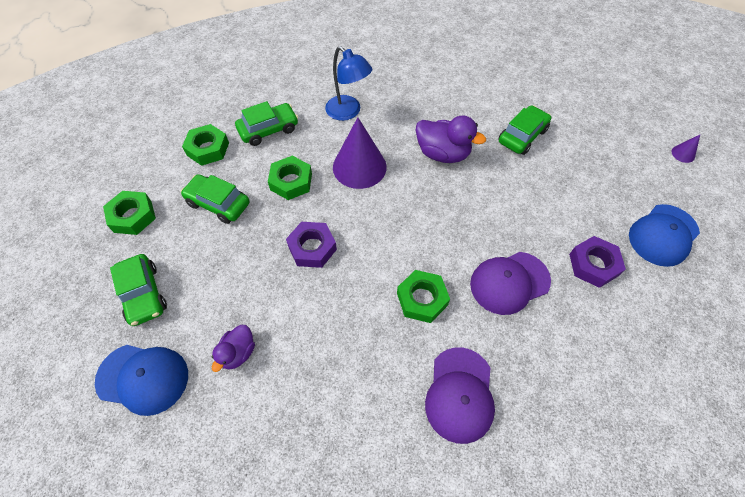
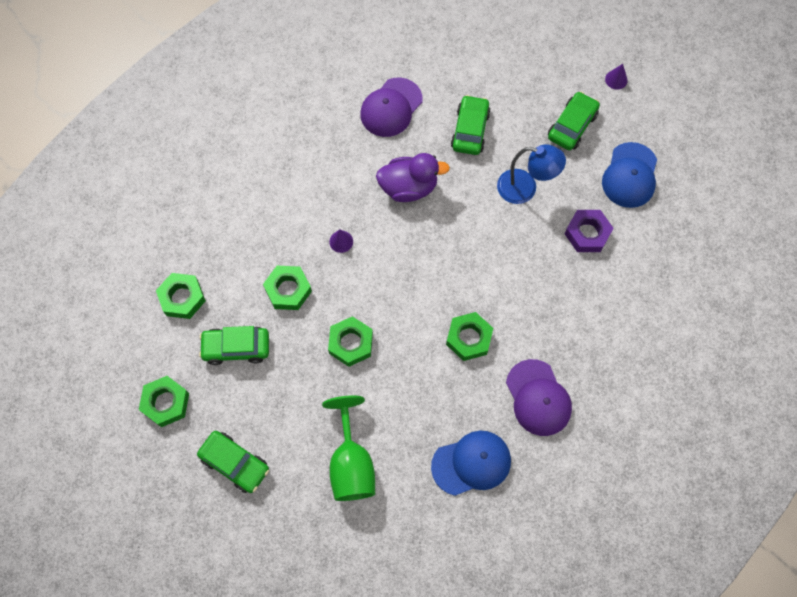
camera: 30 degrees left, 10 degrees up
blue cap [95,345,188,416] -> blue cap moved to [431,431,511,496]
purple duck [212,325,255,372] -> green goblet [322,395,375,501]
green car [235,101,298,146] -> green car moved to [548,91,600,150]
purple nut [286,222,337,268] -> green nut [328,316,373,367]
blue lamp [325,46,372,121] -> blue lamp moved to [497,144,566,204]
purple cone [333,117,387,189] -> purple cone [329,229,353,253], size x0.42
purple cap [470,252,551,315] -> purple cap moved to [360,77,422,137]

